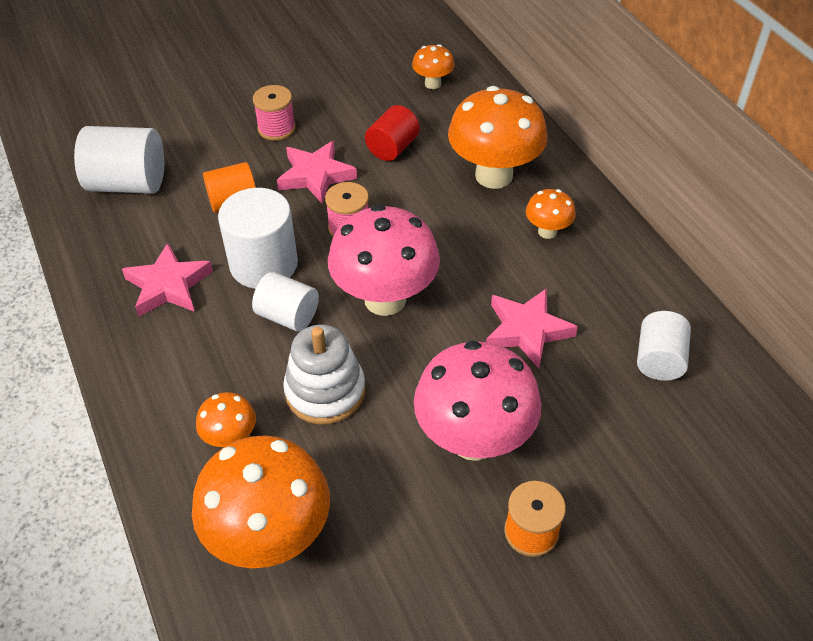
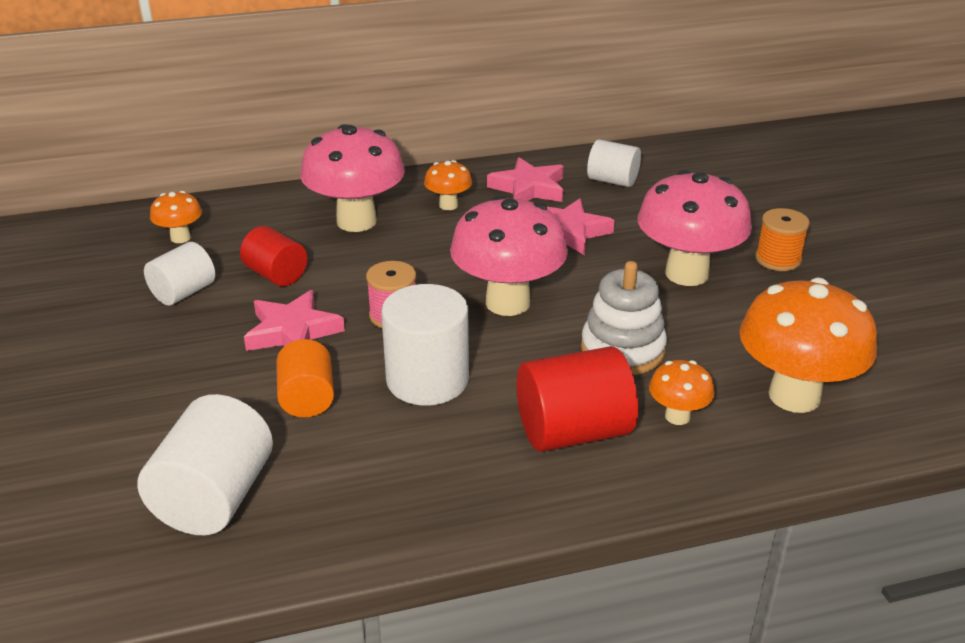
camera: 80 degrees left, 15 degrees down
pink star [122,243,213,317] -> pink star moved to [487,157,564,202]
white cylinder [252,272,319,332] -> white cylinder moved to [144,242,215,306]
pink spool [253,85,296,141] -> none
orange mushroom [448,86,548,189] -> pink mushroom [300,124,405,232]
none -> red cylinder [517,346,638,452]

